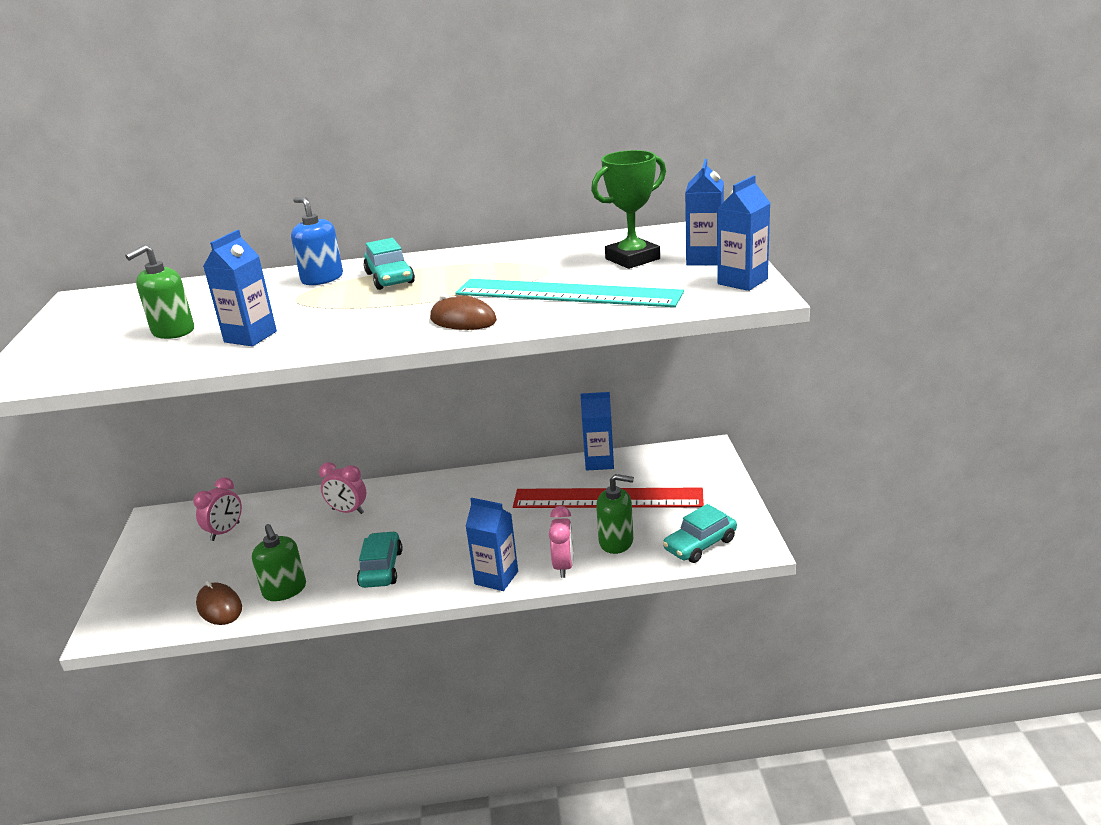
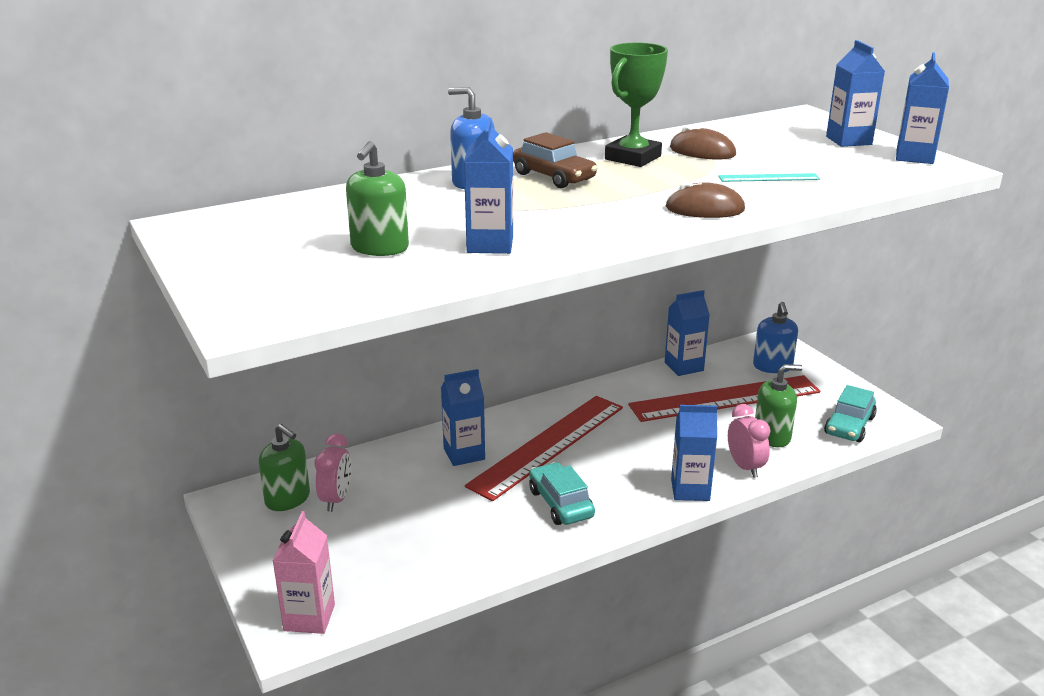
camera: 25 degrees left, 0 degrees up
brown mouse [196,581,242,625] -> brown mouse moved to [670,125,736,160]
green soap dispenser [252,524,306,601] -> green soap dispenser moved to [259,424,310,511]
pink clock [319,462,366,514] -> blue carton [441,369,485,466]
turquoise car [363,238,415,290] -> brown car [513,132,597,188]
turquoise ruler [455,279,684,307] -> turquoise ruler [718,173,820,182], size x0.42
green trophy [591,150,666,269] -> green trophy moved to [605,43,668,167]
none -> pink carton [273,511,335,634]
none -> red ruler [465,396,623,501]
none -> blue soap dispenser [753,302,798,373]

